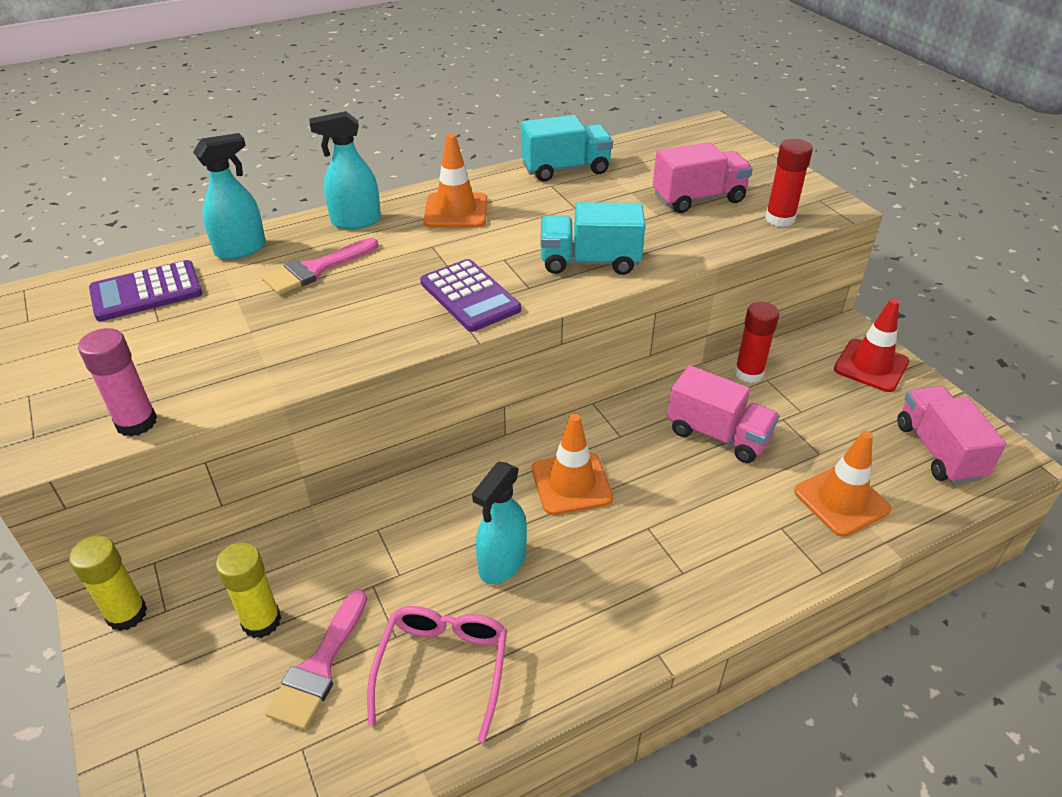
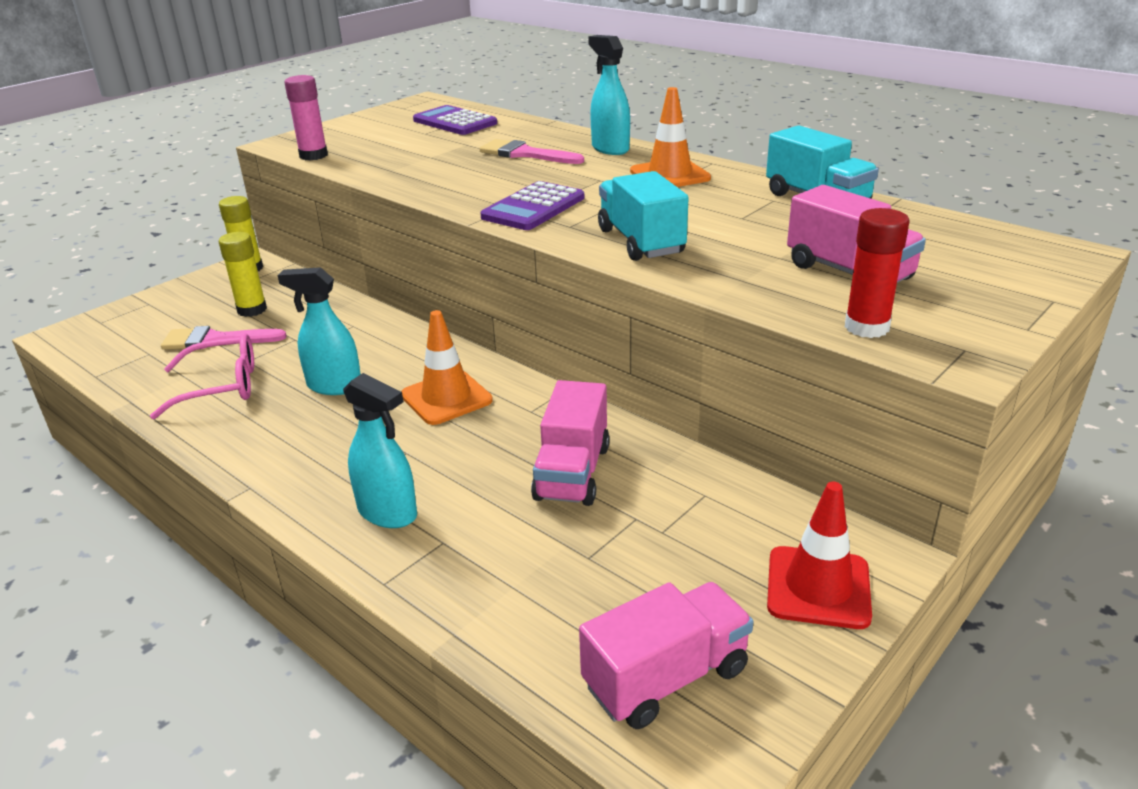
camera: 70 degrees right, 10 degrees down
turquoise spray bottle [193,133,266,260] -> turquoise spray bottle moved to [343,373,417,528]
red glue stick [735,302,779,383] -> none
orange traffic cone [794,431,891,537] -> none

